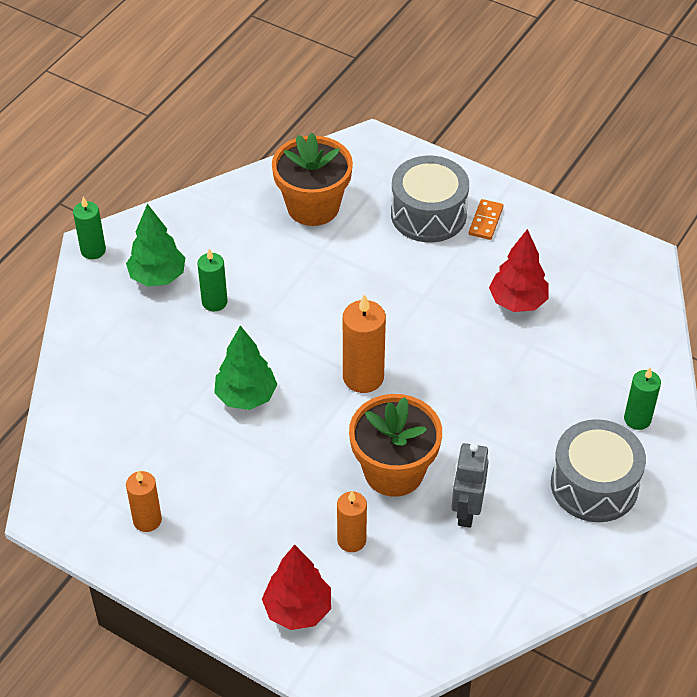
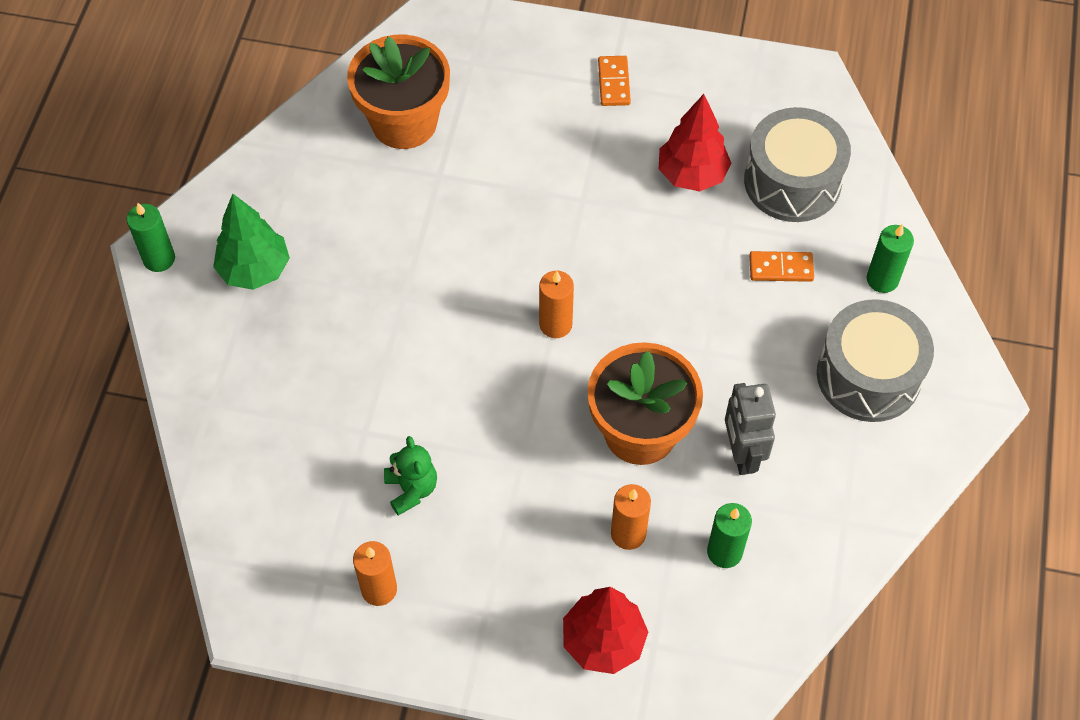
camera: 20 degrees left, 10 degrees up
green candle [197,249,228,312] -> green candle moved to [707,503,752,568]
green tree [214,325,277,410] -> none
orange candle [343,294,386,393] -> orange candle [539,271,574,338], size x0.65
grey drum [391,156,469,243] -> grey drum moved to [744,107,851,222]
none -> green teddy bear [384,436,437,515]
none -> orange domino [749,251,814,282]

